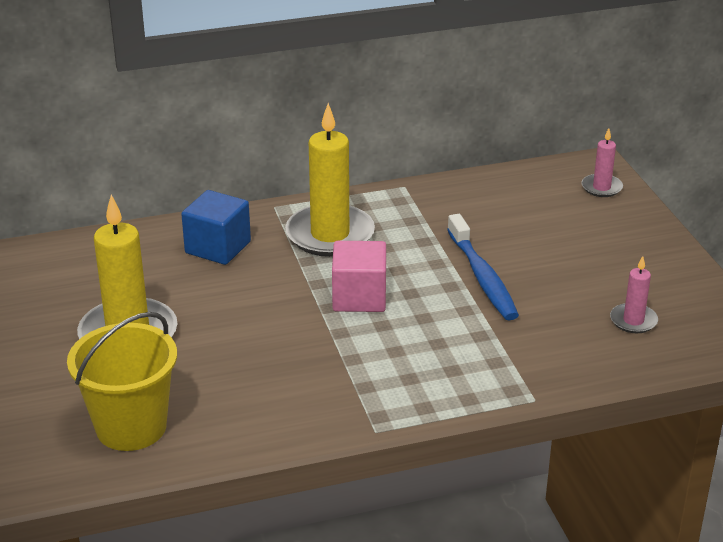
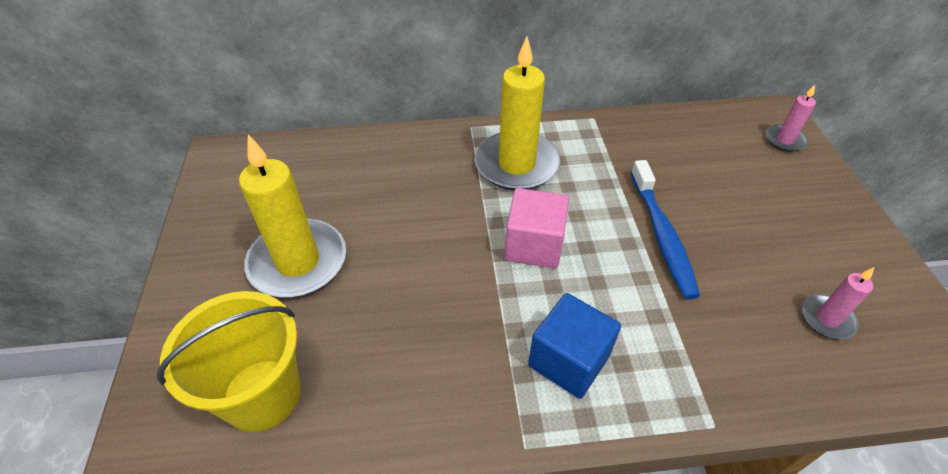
camera: 10 degrees right, 15 degrees up
blue cube [181,190,251,265] -> blue cube moved to [528,293,621,399]

